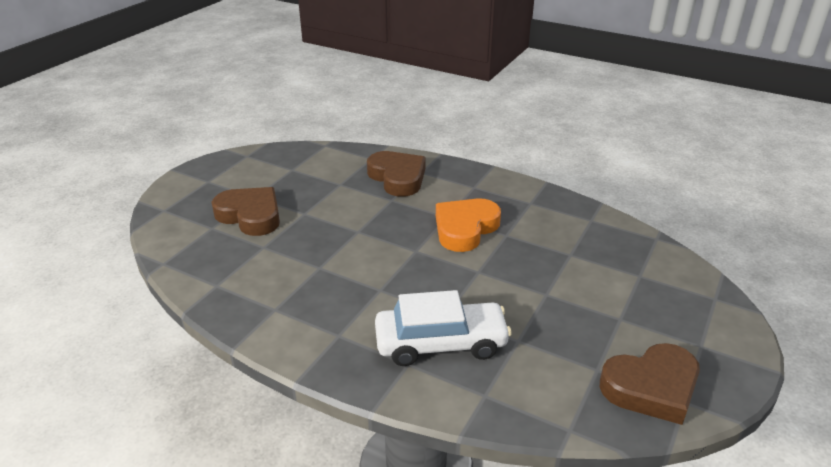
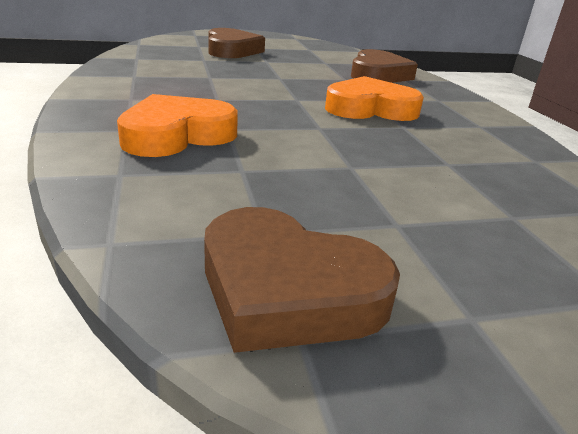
camera: 45 degrees right, 5 degrees down
white car [375,290,512,366] -> orange heart [117,94,238,157]

